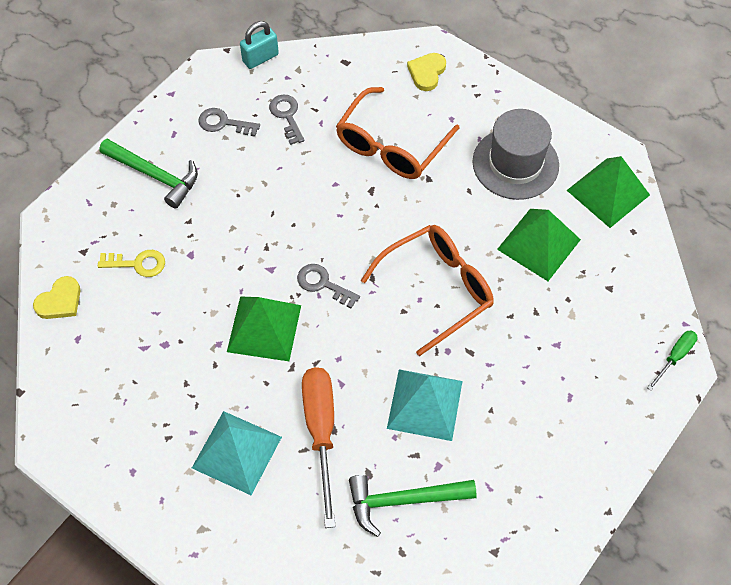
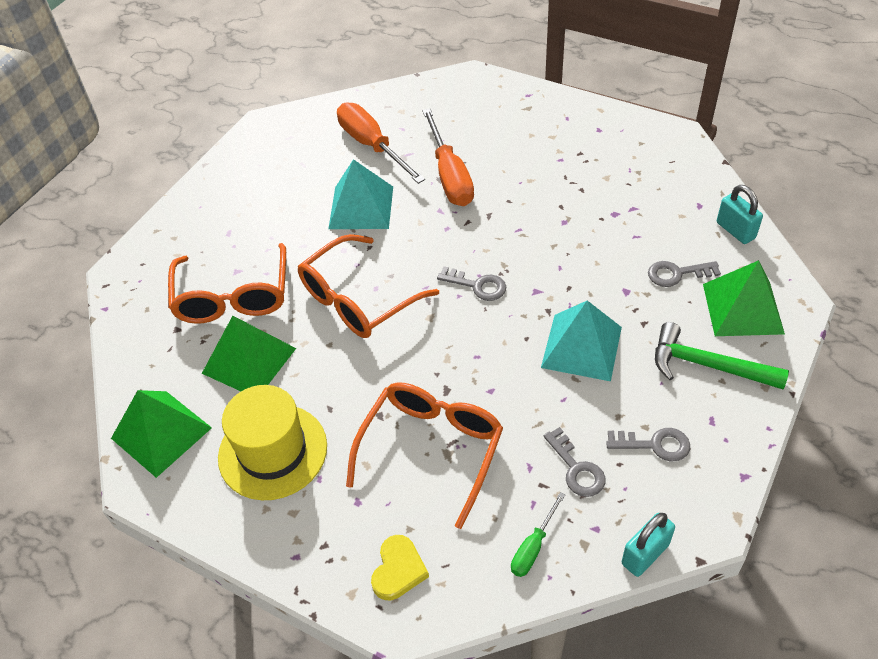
camera: 175 degrees right, 10 degrees down
yellow heart [33,276,80,319] -> turquoise padlock [717,185,763,244]
yellow key [98,250,165,277] -> grey key [648,261,721,287]
turquoise pyramid [192,411,282,495] -> turquoise pyramid moved to [541,301,622,381]
green pyramid [227,296,301,361] -> green pyramid moved to [703,260,785,336]
green hammer [349,475,477,537] -> orange screwdriver [337,102,425,184]
grey hat [472,109,559,200] -> yellow hat [218,385,327,500]
green screwdriver [647,330,698,391] -> green screwdriver moved to [511,492,565,577]
none -> orange glasses [168,243,286,324]

